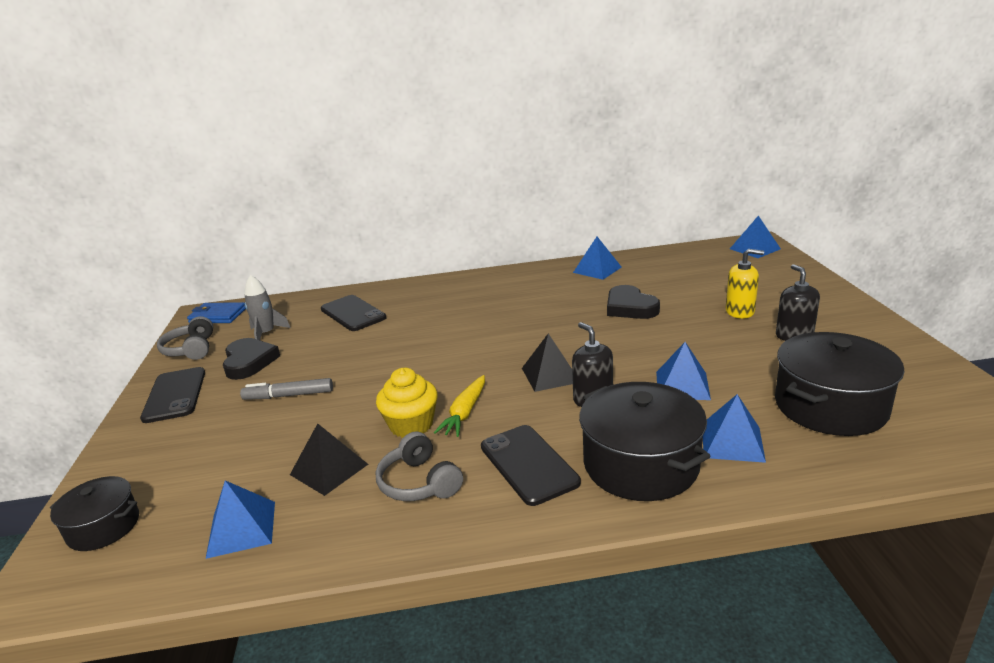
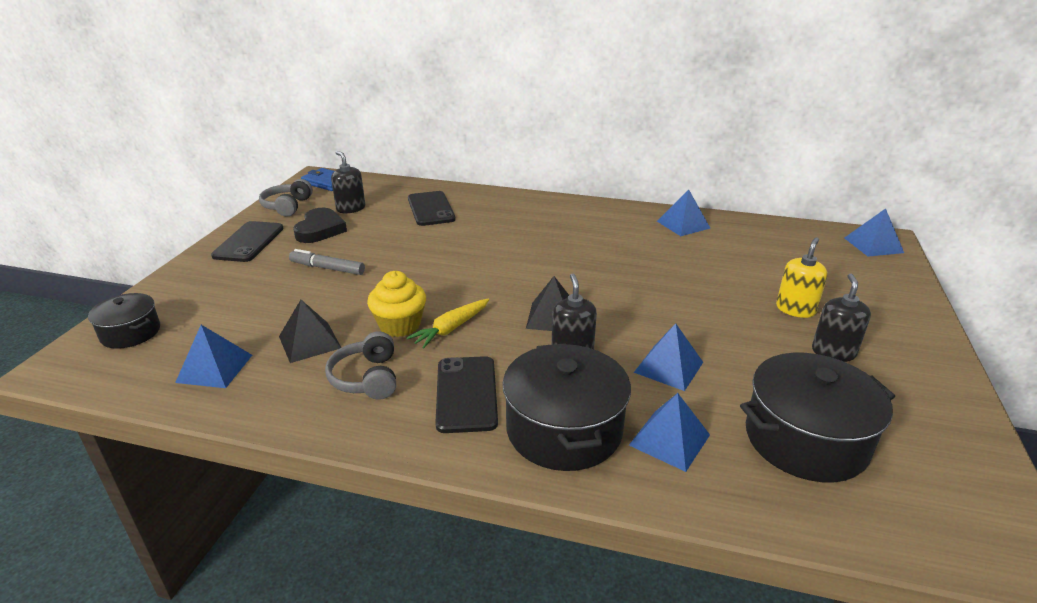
camera: 20 degrees right, 5 degrees up
grey rocket [244,275,290,340] -> black soap dispenser [331,151,365,213]
black heart [607,285,660,319] -> none
yellow soap dispenser [726,249,764,319] -> yellow soap dispenser turned 90 degrees counterclockwise [776,237,828,318]

